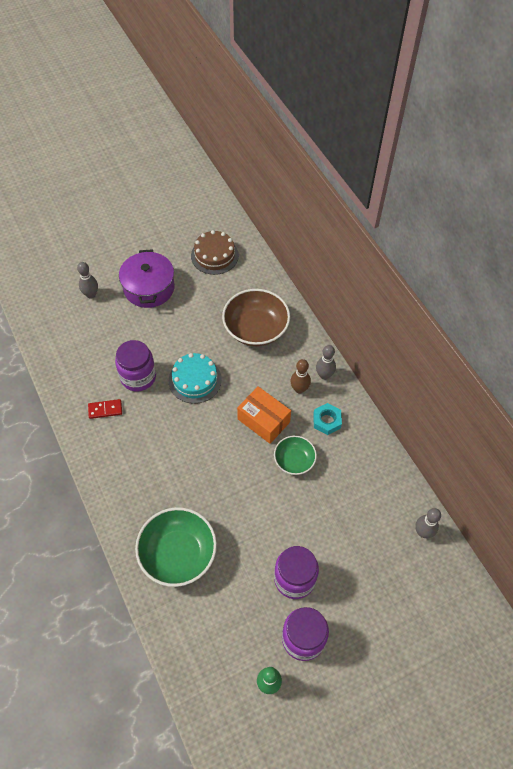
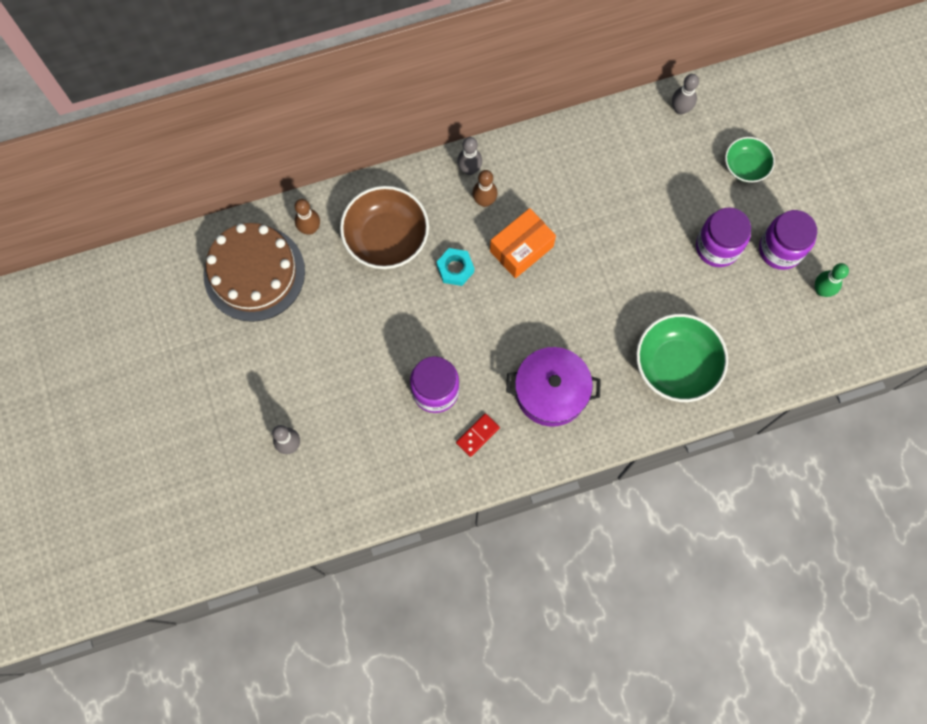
camera: 80 degrees left, 15 degrees up
red domino [88,399,122,419] -> red domino turned 45 degrees clockwise [456,413,500,457]
purple pot [119,249,175,308] -> purple pot moved to [506,347,601,427]
turquoise cake [169,353,222,404] -> none
brown cake [191,230,239,275] -> brown cake [203,223,305,322], size x1.51
green bowl [274,435,317,475] -> green bowl moved to [725,137,775,182]
turquoise nut [313,403,342,435] -> turquoise nut moved to [437,248,474,286]
none -> brown bowling pin [294,199,320,235]

